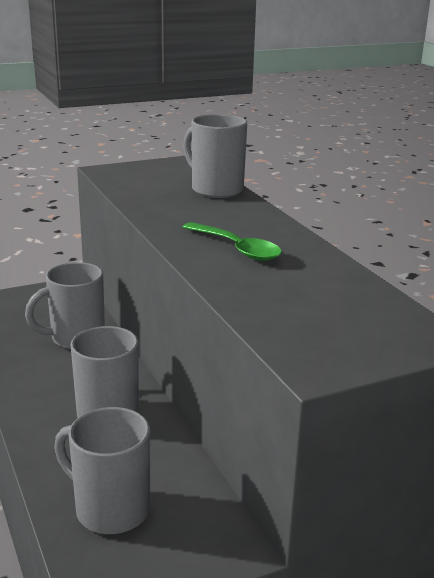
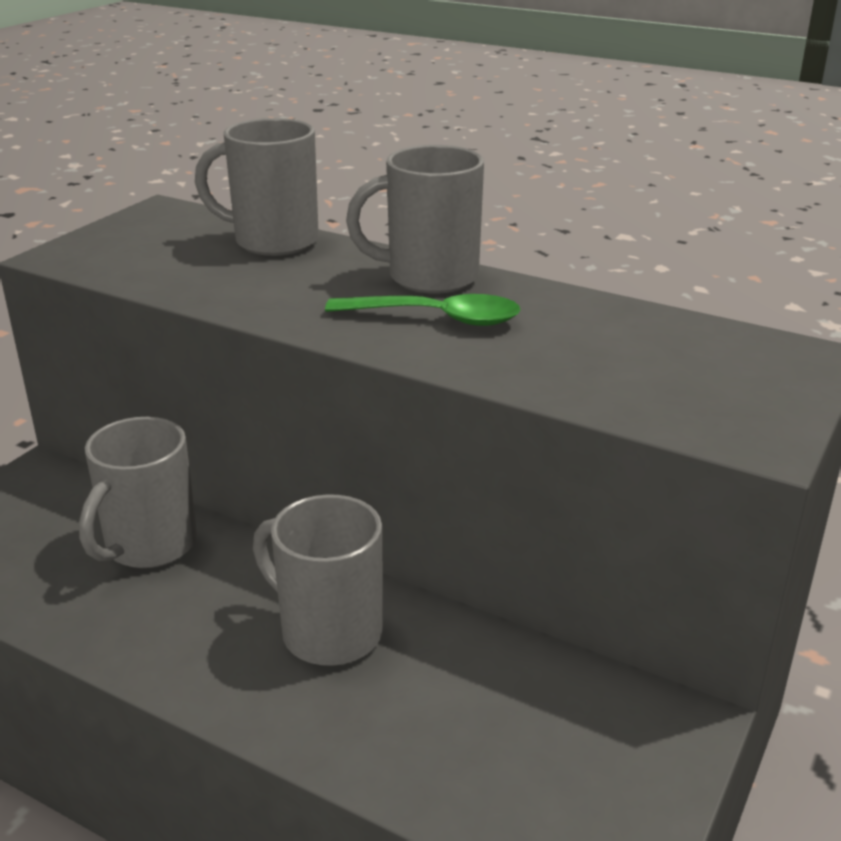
camera: 35 degrees left, 5 degrees up
grey mug [54,407,150,534] -> grey mug moved to [346,145,484,294]

